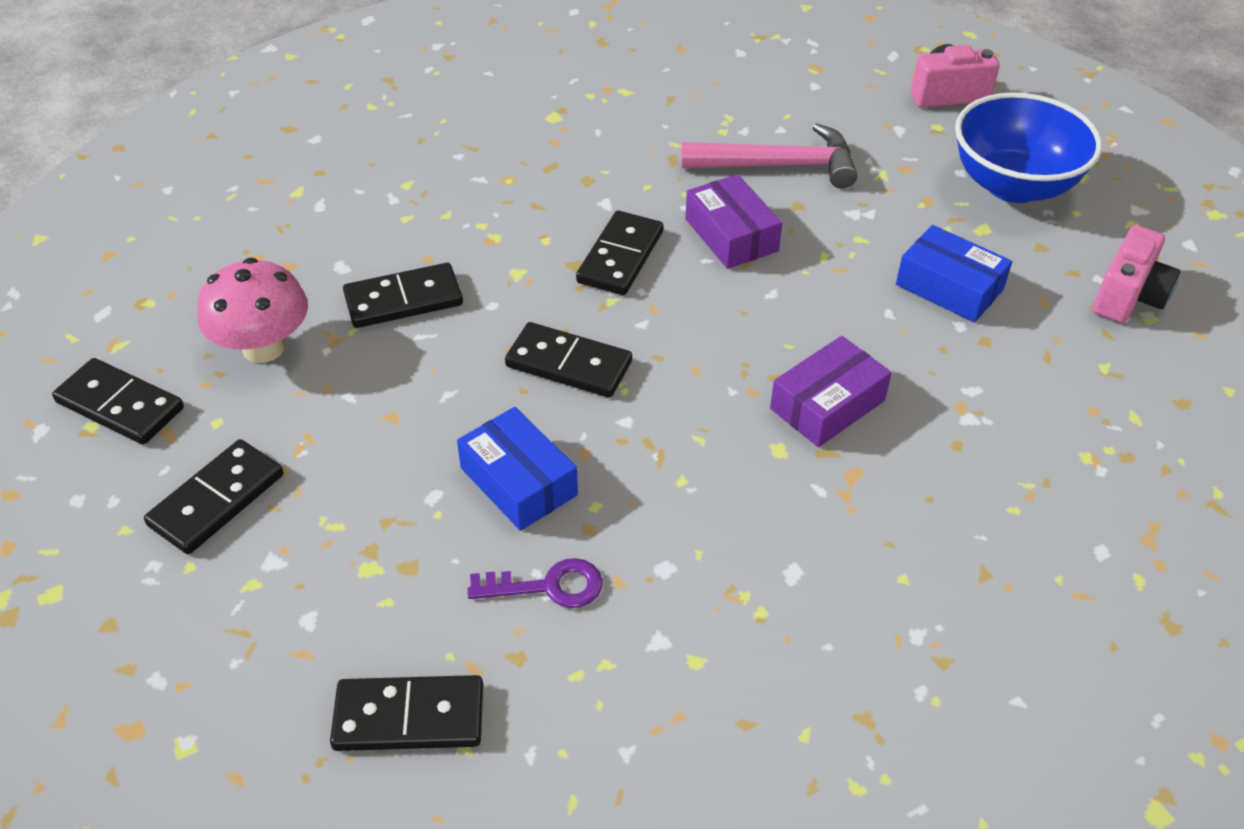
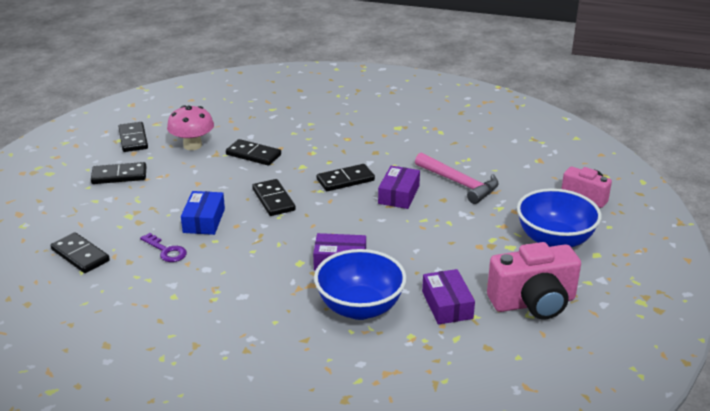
camera: 45 degrees right, 15 degrees down
blue box [896,225,1012,323] -> none
pink camera [1093,225,1180,323] -> pink camera [487,242,581,320], size x1.60
none -> blue bowl [314,249,407,320]
none -> purple box [422,269,475,325]

